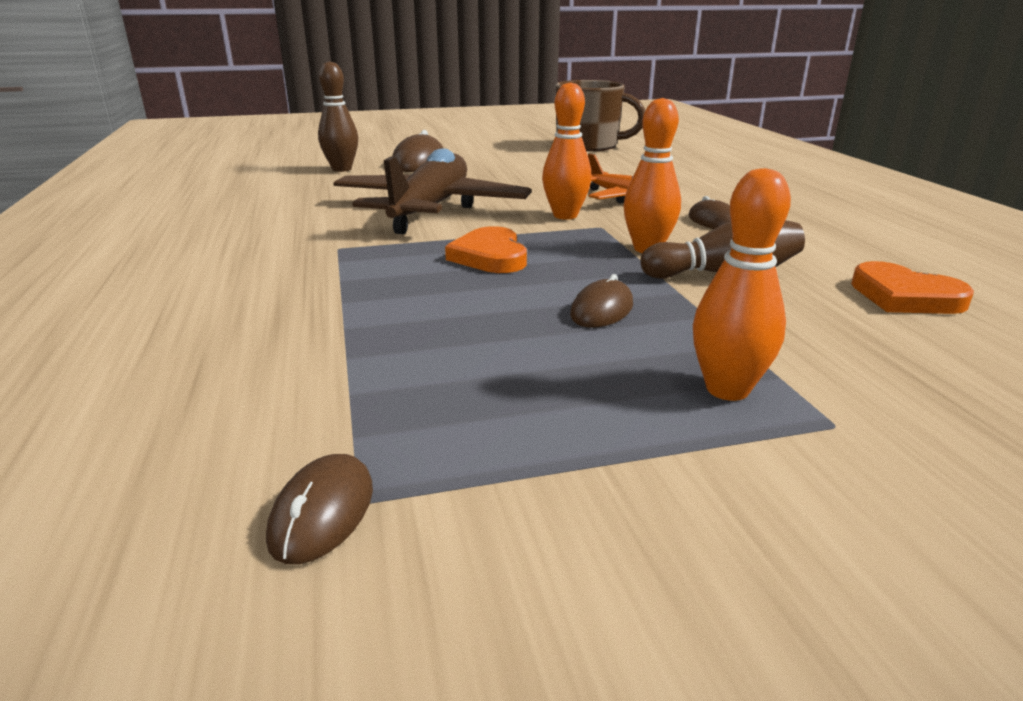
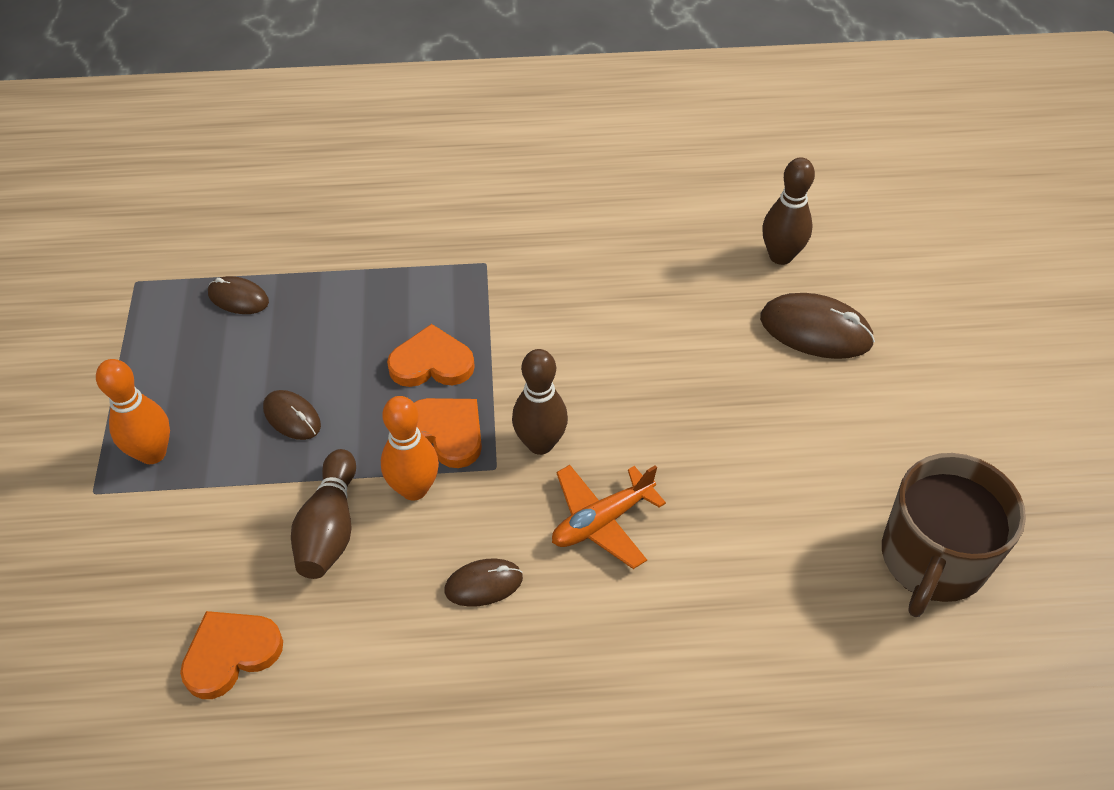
camera: 100 degrees right, 25 degrees up
brown mouse [266,454,373,564] -> brown mouse moved to [208,276,269,314]
brown plane [333,148,531,234] -> none
orange bowling pin [542,82,592,220] -> brown bowling pin [512,349,568,455]
none -> orange heart [414,398,482,468]

